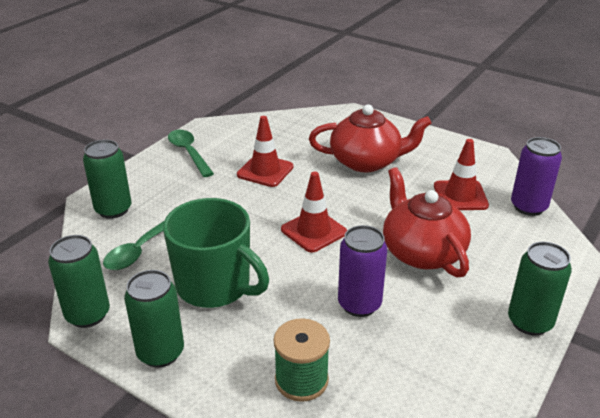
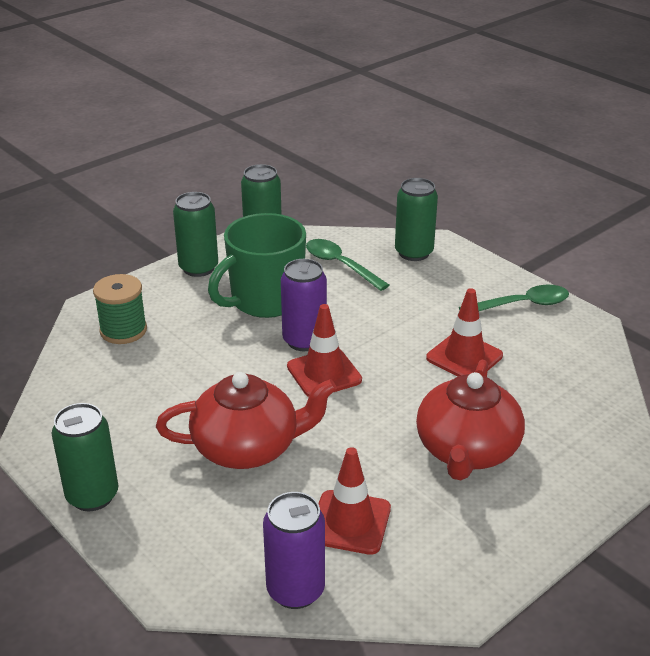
camera: 105 degrees right, 0 degrees up
purple can [338,225,387,317] -> purple can moved to [281,259,327,351]

